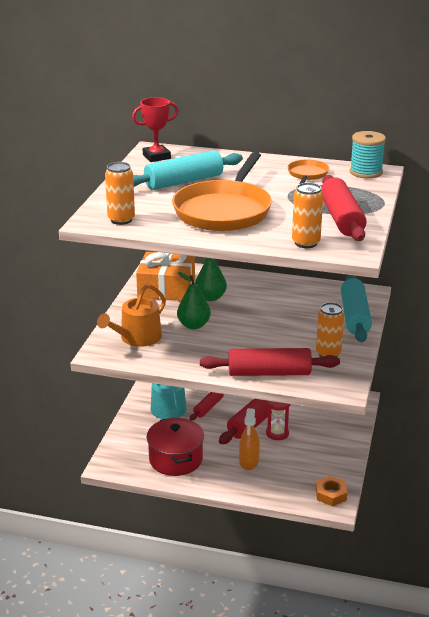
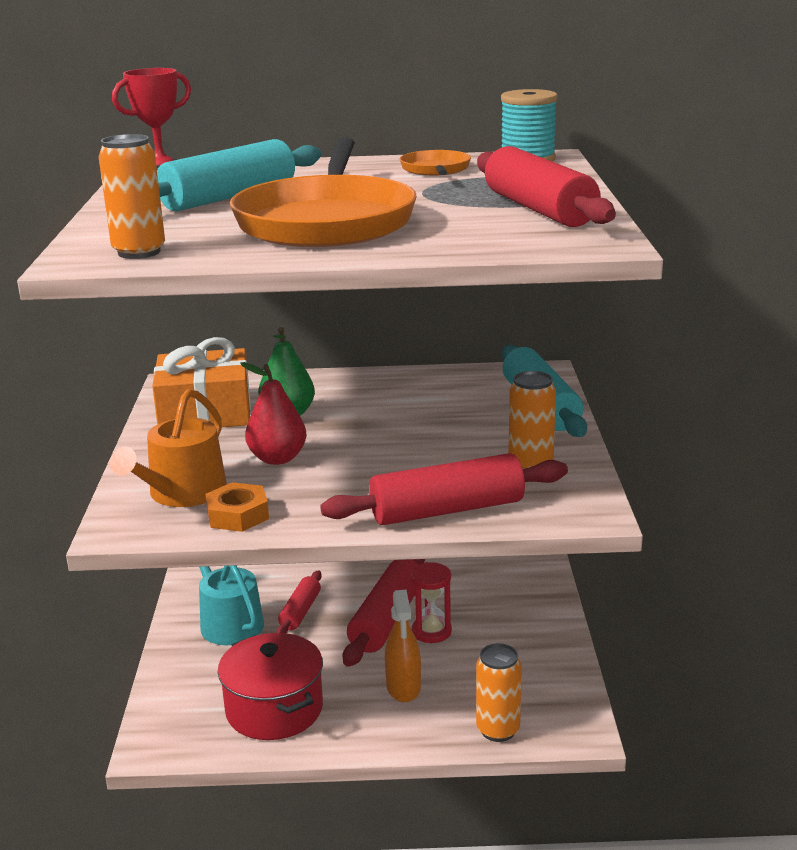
camera: 15 degrees left, 5 degrees down
green pear [177,272,211,329] -> red pear [240,362,307,465]
orange can [292,183,323,248] -> orange can moved to [476,643,522,742]
orange nut [316,476,347,506] -> orange nut moved to [205,482,269,532]

